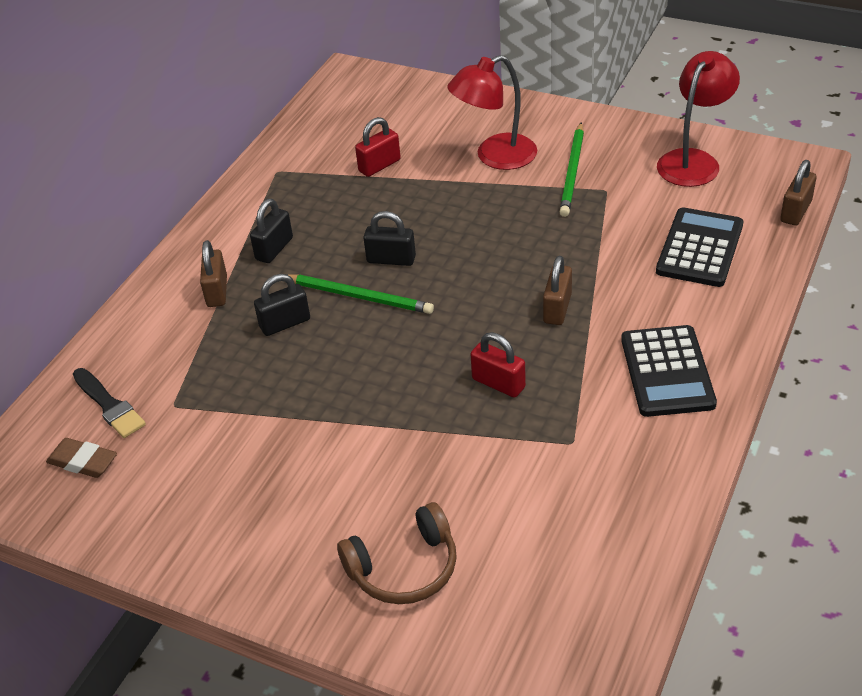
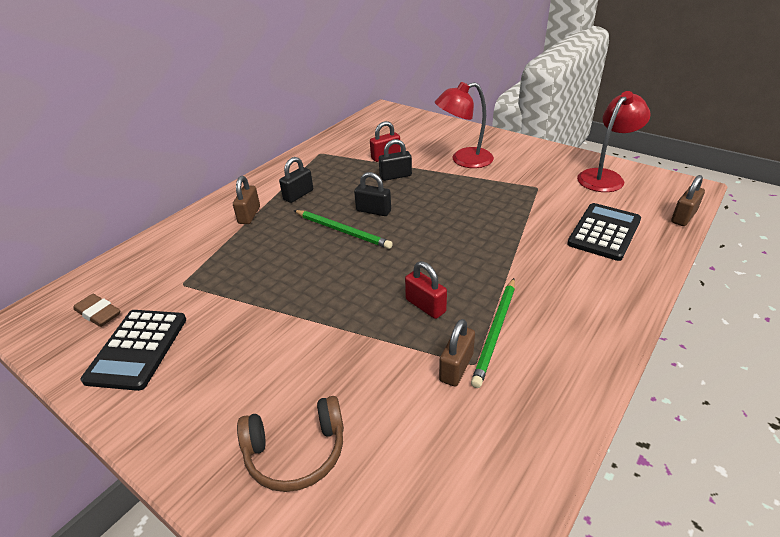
camera: 10 degrees right, 5 degrees down
black brush [73,368,146,438] -> none
black padlock [254,274,310,336] -> black padlock moved to [379,139,412,181]
brown padlock [543,256,572,325] -> brown padlock moved to [439,319,475,386]
green pencil [560,122,584,217] -> green pencil moved to [471,278,515,388]
black calculator [621,325,717,417] -> black calculator moved to [81,310,186,391]

